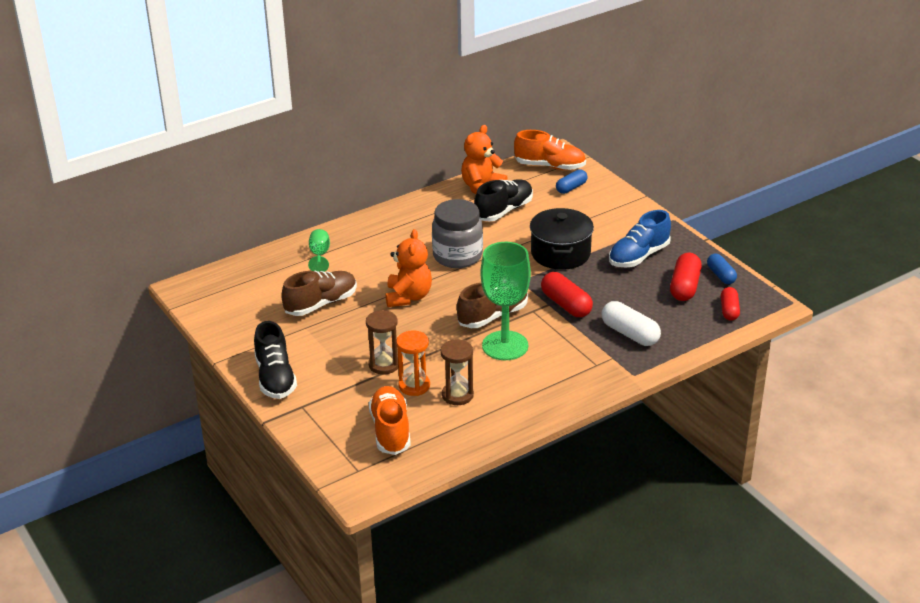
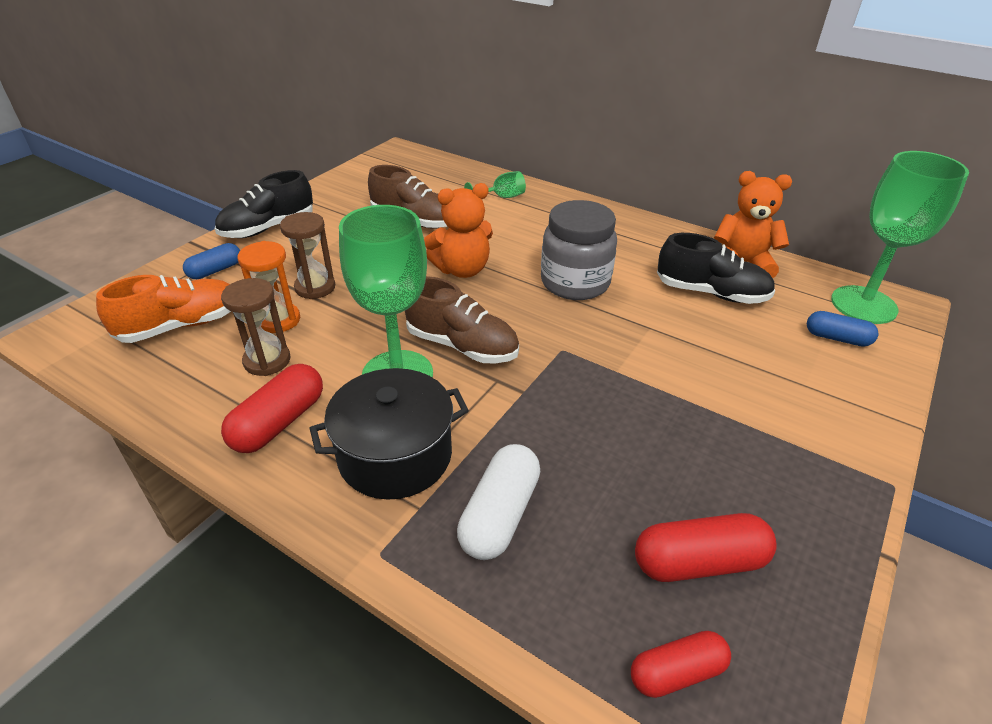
camera: 65 degrees right, 5 degrees up
orange shoe [514,130,586,170] -> green goblet [831,151,969,324]
black pot [530,208,594,270] -> black pot moved to [310,368,469,500]
red capsule [541,272,593,317] -> red capsule moved to [221,364,323,453]
blue shoe [609,210,671,268] -> none
blue capsule [707,253,737,284] -> blue capsule moved to [183,243,240,279]

